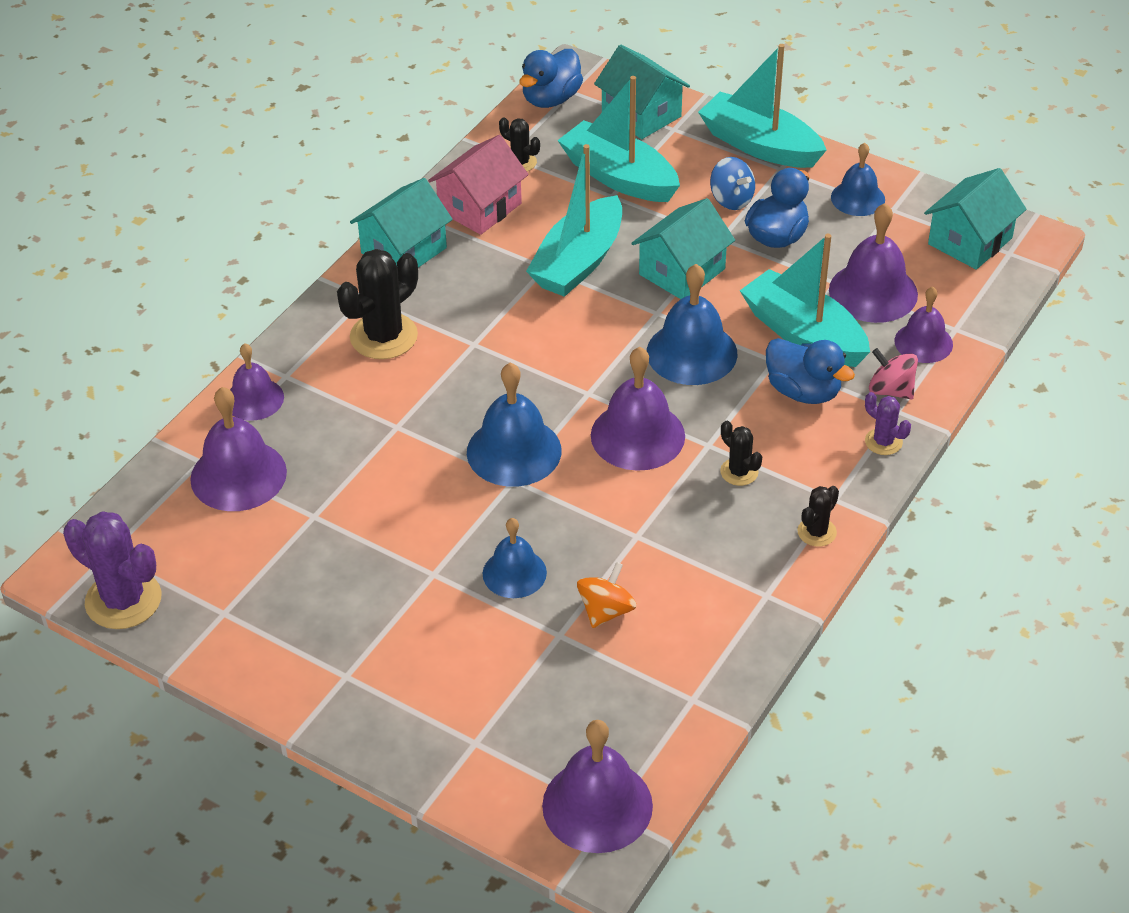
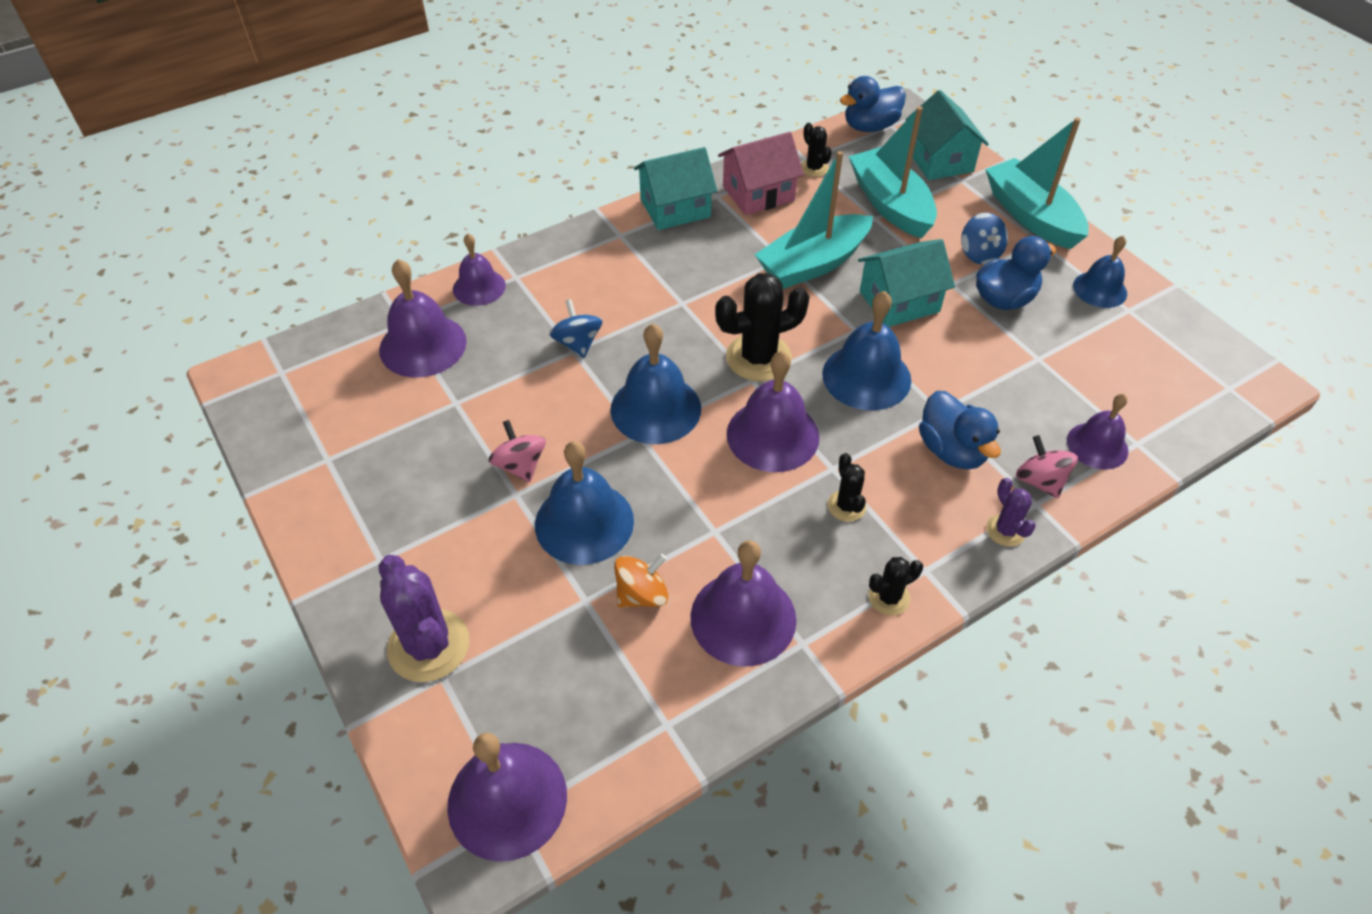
camera: 25 degrees right, 5 degrees up
purple cactus [63,511,162,629] -> purple cactus moved to [379,555,469,682]
black cactus [337,249,418,359] -> black cactus moved to [715,273,810,381]
blue bell [483,518,547,598] -> blue bell [535,441,634,565], size x1.56
turquoise boat [740,234,870,367] -> none
purple bell [829,203,918,323] -> purple bell moved to [690,540,797,667]
turquoise house [924,168,1027,270] -> none
none -> pink spinning top [489,420,546,482]
none -> blue spinning top [549,299,603,358]

